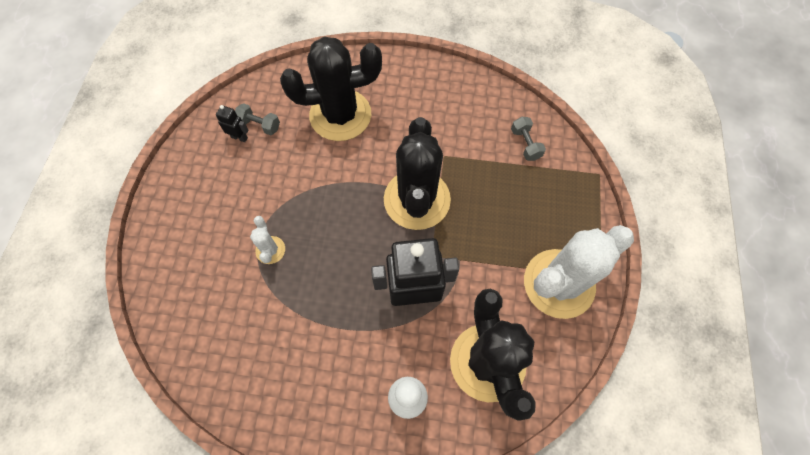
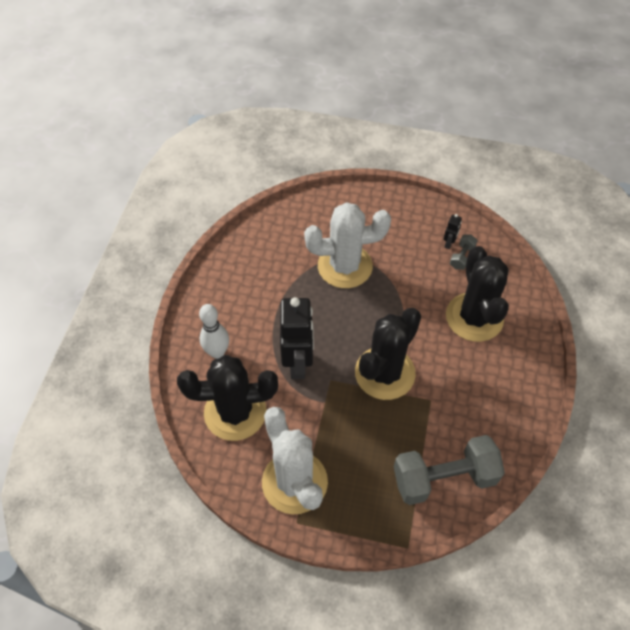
camera: 95 degrees right, 10 degrees down
white cactus [250,216,285,264] -> white cactus [304,202,391,288], size x2.34
black cactus [384,117,451,230] -> black cactus turned 60 degrees counterclockwise [355,308,421,400]
grey dumbbell [511,117,546,161] -> grey dumbbell [394,435,505,505], size x2.29

